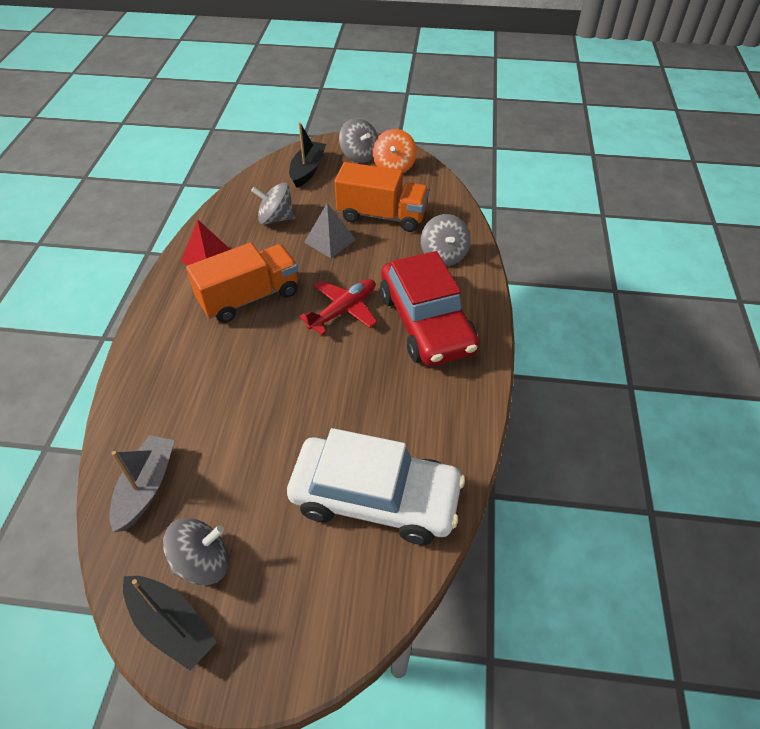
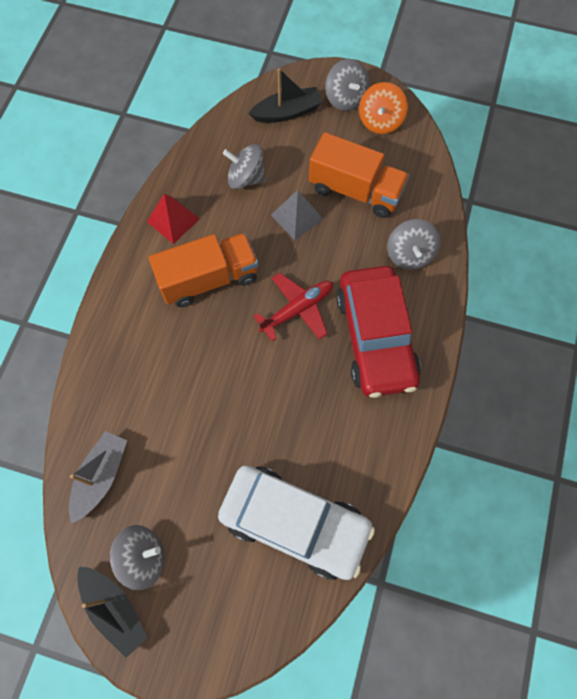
camera: 10 degrees right, 20 degrees up
black boat [289,122,326,188] -> black boat turned 45 degrees clockwise [248,68,323,123]

